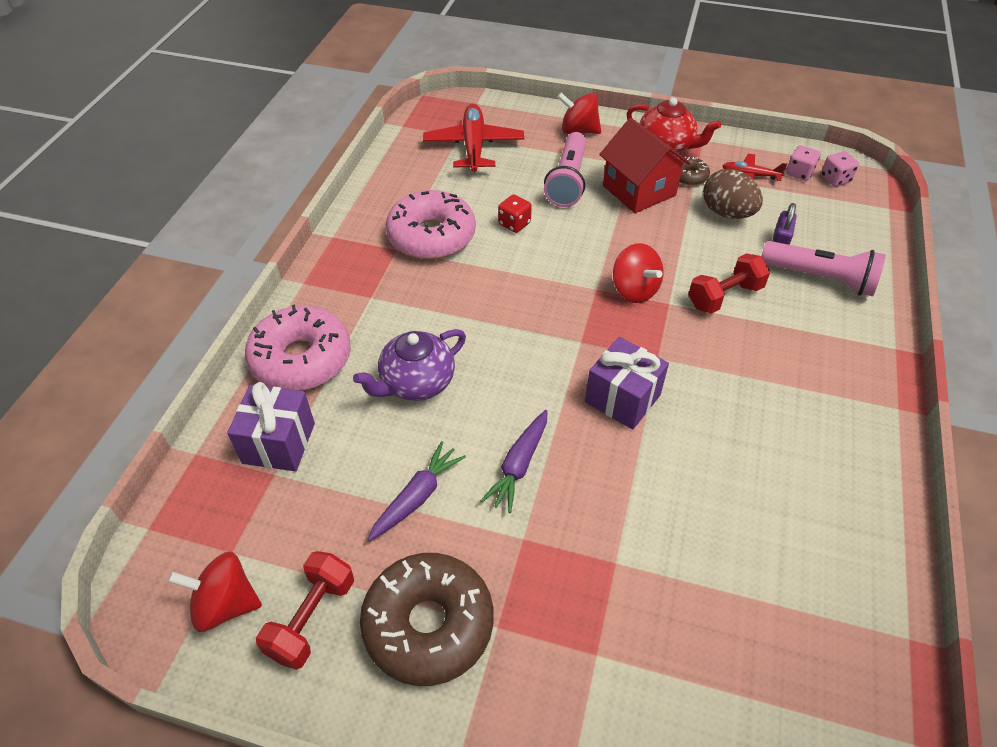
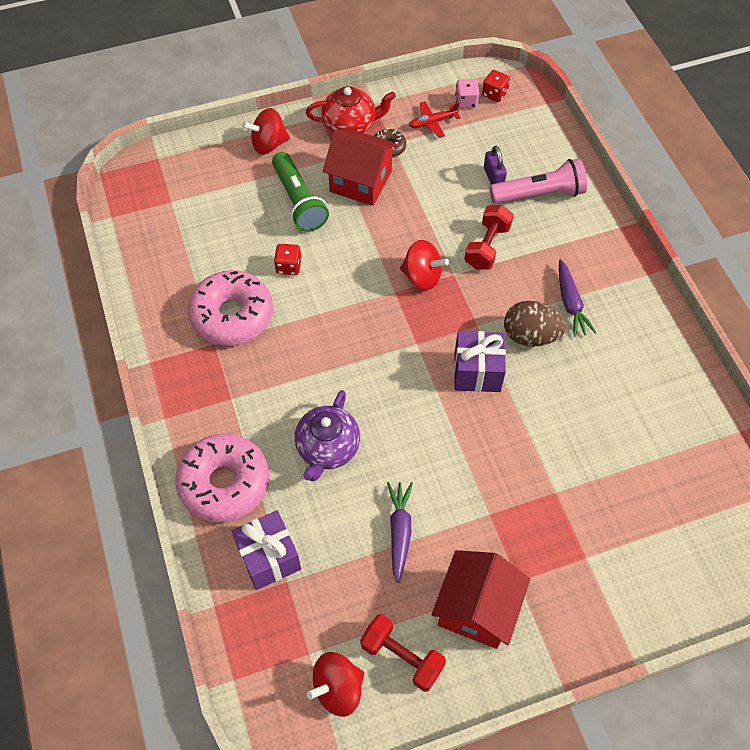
camera: 35 degrees left, 10 degrees up
red dumbbell [256,551,354,670] -> red dumbbell turned 45 degrees counterclockwise [360,614,446,692]
brown donut [360,553,493,686] -> red house [431,550,530,649]
red plane [423,104,524,172] -> none
purple carrot [481,410,548,513] -> purple carrot moved to [559,259,597,337]
pink flashlight [544,132,586,207] -> green flashlight [272,152,329,232]
brown egg [703,169,763,219] -> brown egg moved to [504,301,566,347]
pink dice [821,151,859,186] -> red dice [482,70,510,102]

